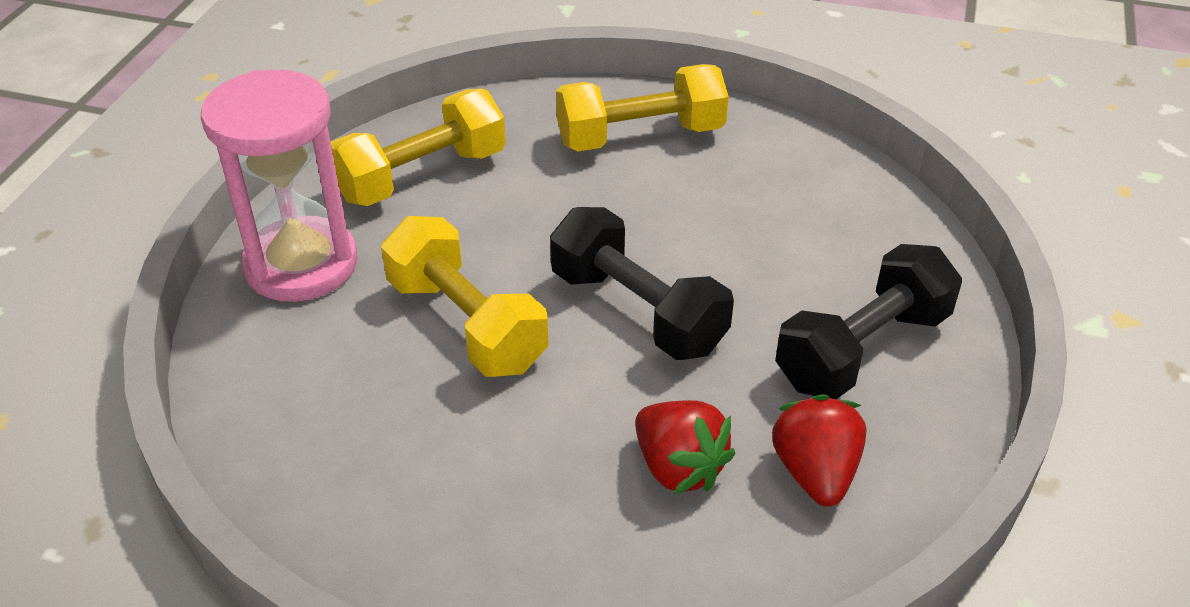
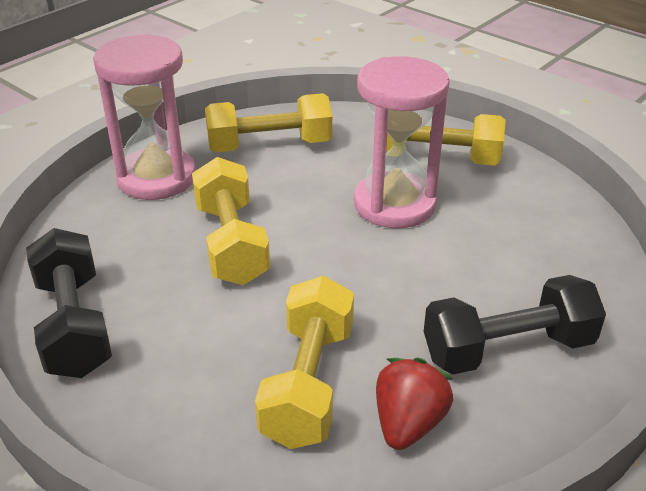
camera: 25 degrees right, 5 degrees down
black dumbbell [550,207,734,360] -> black dumbbell moved to [26,228,112,378]
red strawberry [635,400,735,494] -> yellow dumbbell [255,276,354,449]
none -> pink hourglass [354,56,450,228]

